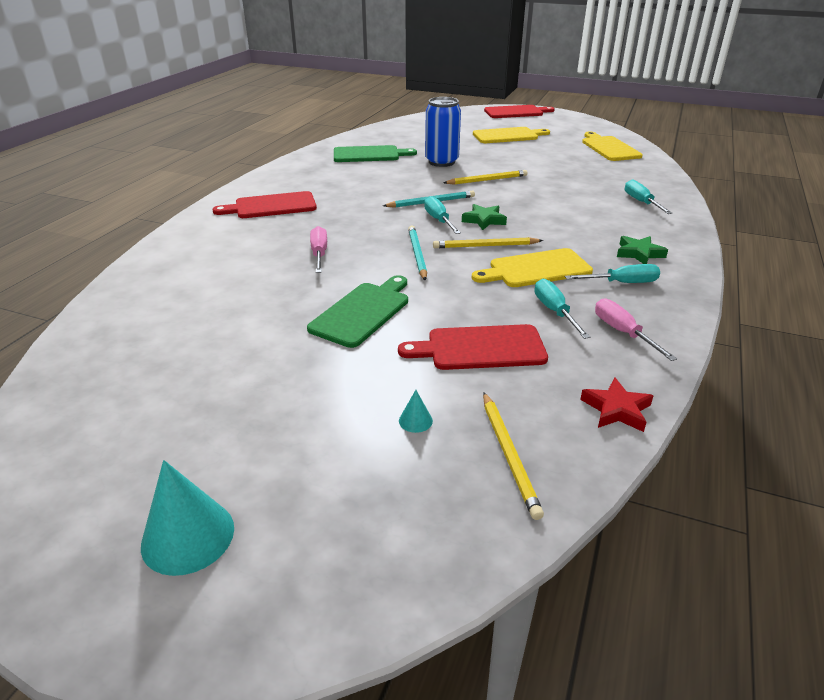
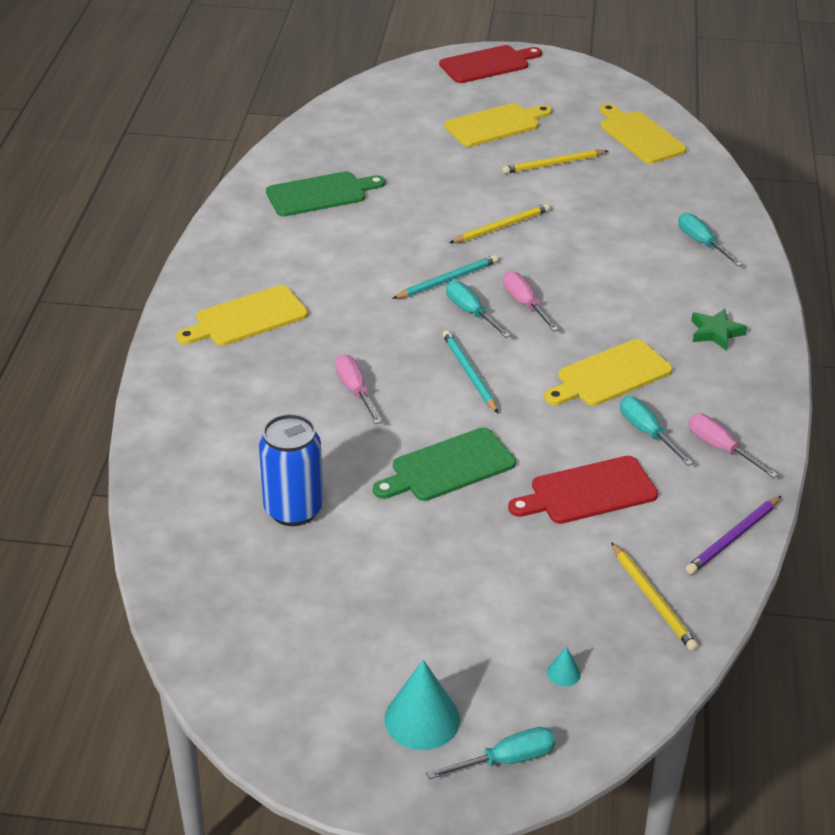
camera: 15 degrees left, 5 degrees up
red cutting board [212,191,317,218] -> yellow cutting board [176,285,308,346]
green cutting board [307,275,408,348] -> green cutting board turned 135 degrees counterclockwise [373,427,516,501]
turquoise cone [399,390,433,433] -> turquoise cone moved to [547,646,581,687]
blue can [425,97,461,167] -> blue can moved to [259,414,323,526]
yellow pencil [433,237,543,248] -> yellow pencil moved to [502,150,608,174]
green star [462,204,507,230] -> pink screwdriver [503,271,559,331]
turquoise screwdriver [565,264,660,283] -> turquoise screwdriver moved to [426,727,556,779]
red star [580,377,653,432] -> purple pencil [686,496,781,574]

